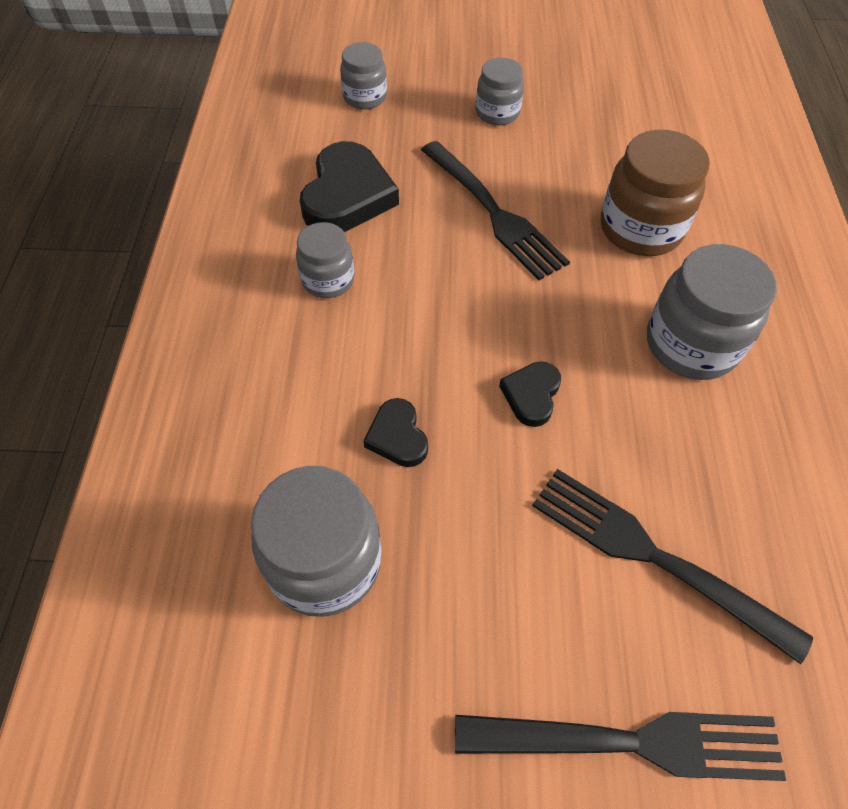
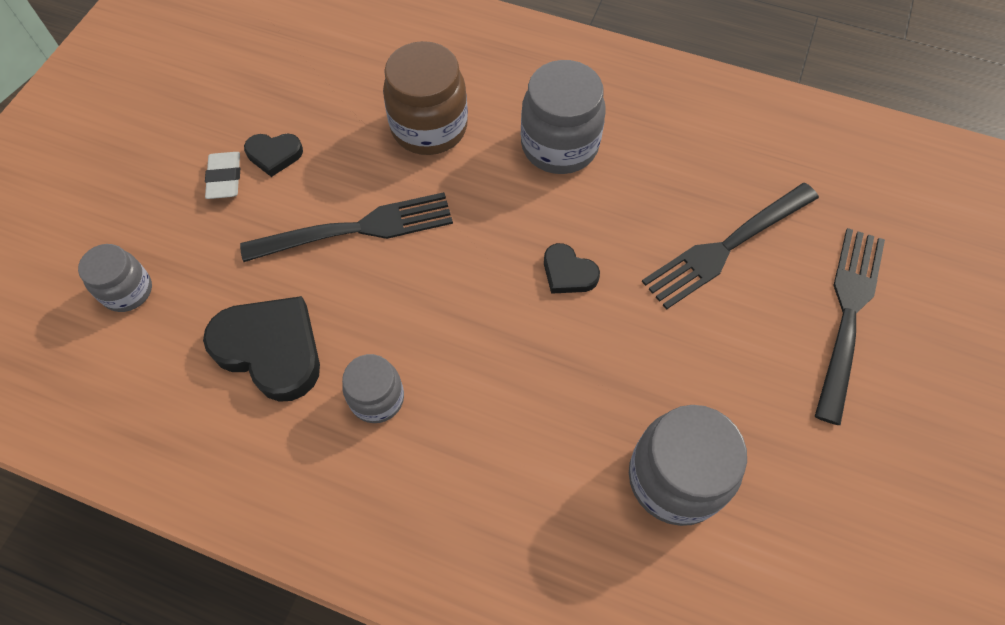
camera: 70 degrees left, 5 degrees up
black heart [364,398,428,467] -> black heart moved to [244,134,303,177]
grey jar [476,58,524,125] -> white eraser [205,152,240,199]

